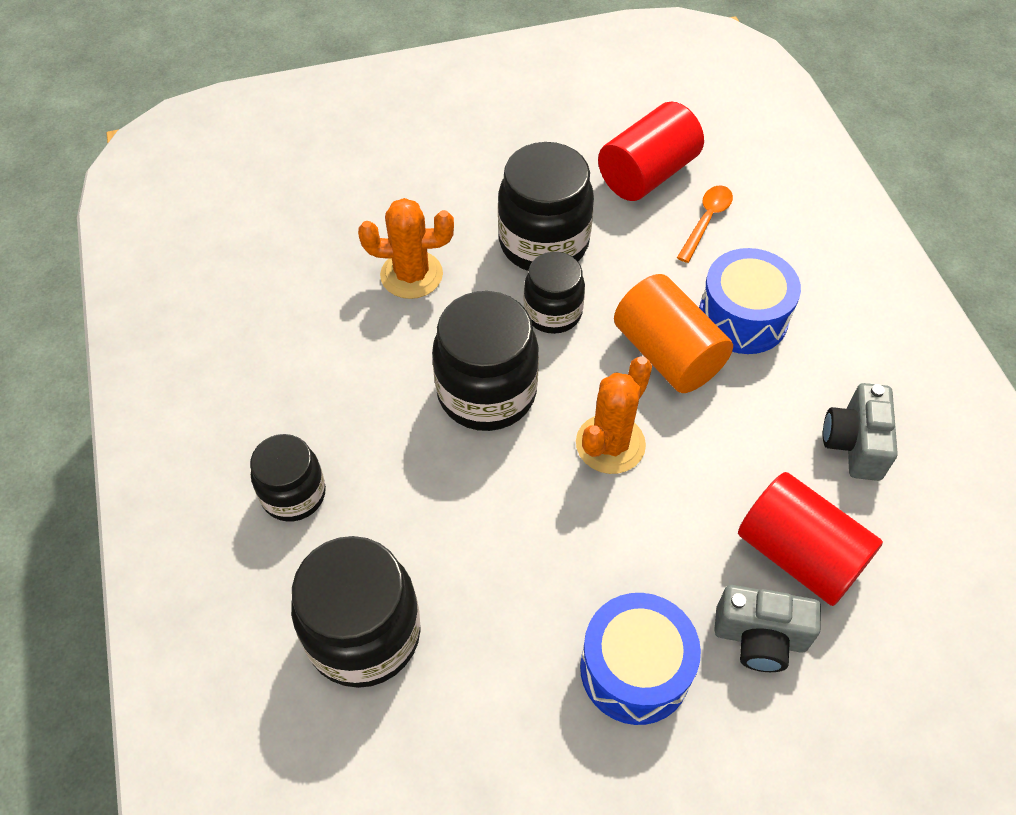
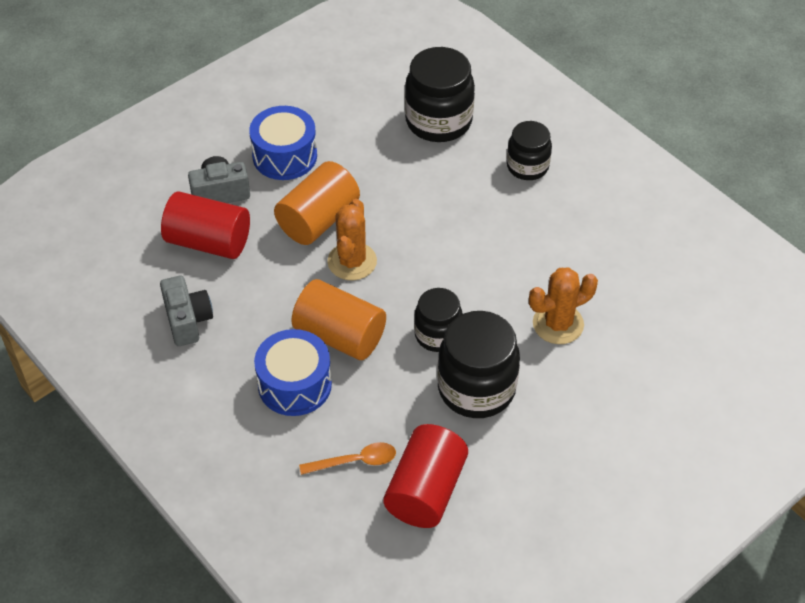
camera: 155 degrees right, 5 degrees down
black jar [432,291,539,431] -> none
orange spoon [677,185,733,263] -> orange spoon turned 105 degrees counterclockwise [299,442,396,475]
none -> orange cylinder [274,161,360,245]

